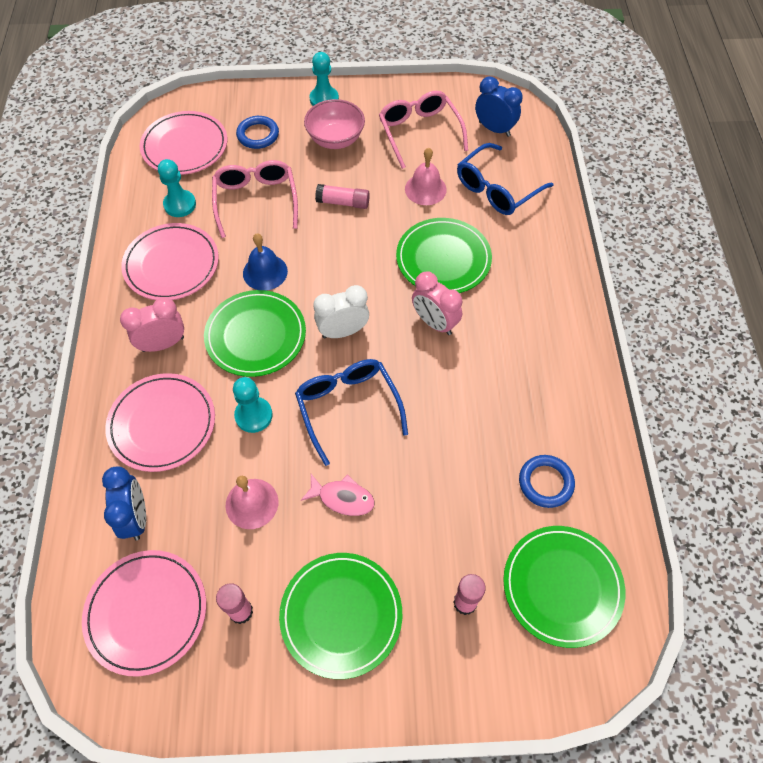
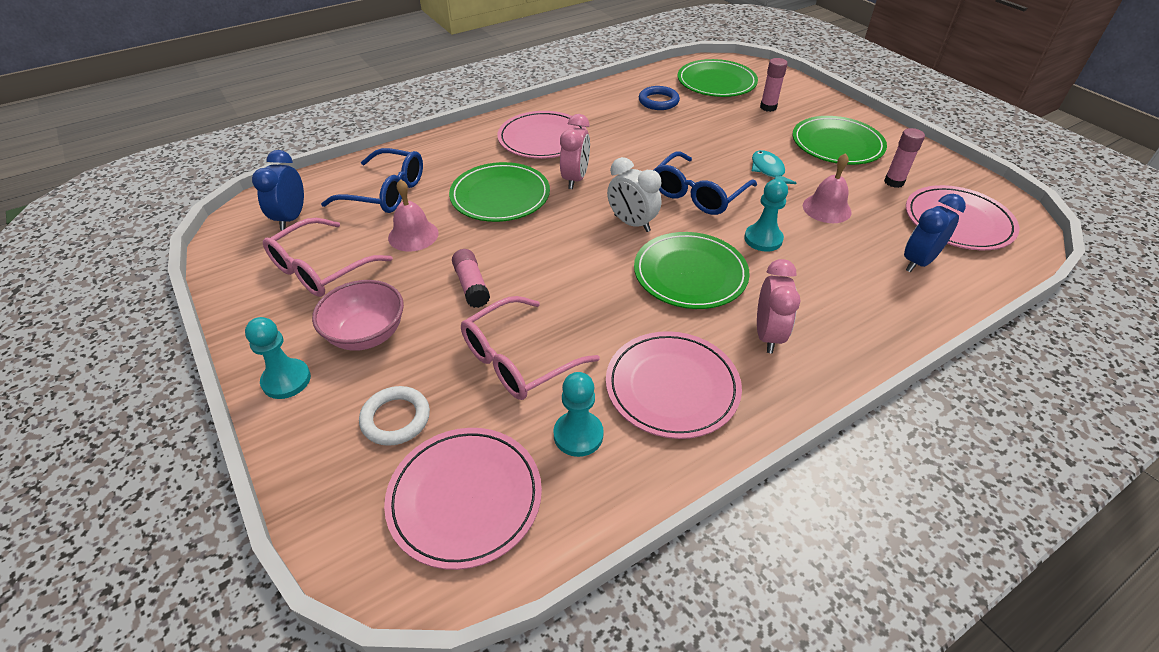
camera: 120 degrees left, 15 degrees down
pink plate [105,373,215,472] -> pink plate moved to [497,111,587,159]
pink clock [120,297,184,352] -> pink clock turned 120 degrees counterclockwise [757,259,801,353]
blue ring [236,116,279,149] -> white ring [359,386,430,446]
blue bell [243,234,288,290] -> none
pink fish [301,474,375,516] -> turquoise fish [752,150,796,184]

